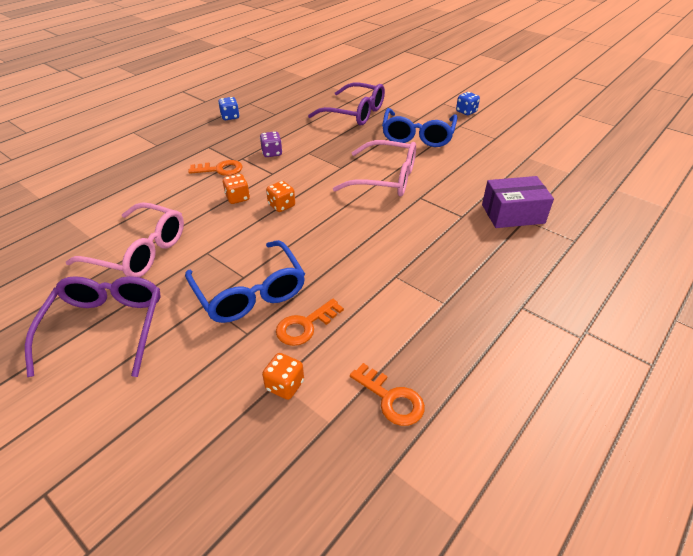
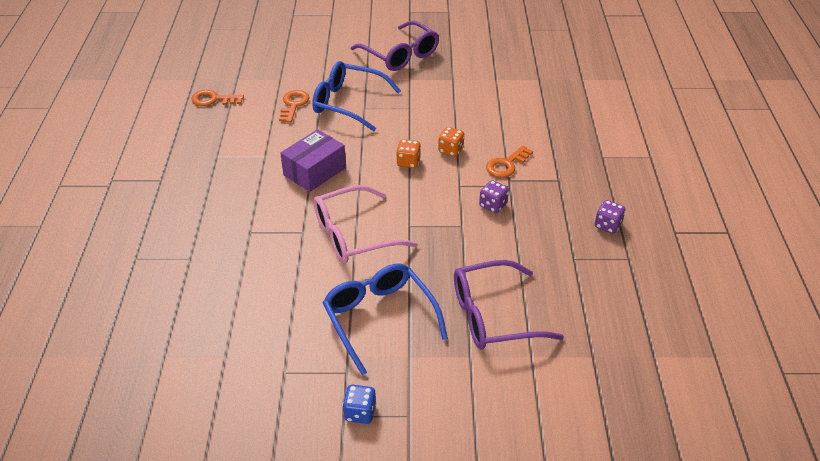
camera: 140 degrees right, 0 degrees up
pink glasses [66,202,184,277] -> none
blue dice [218,97,240,120] -> purple dice [595,200,625,234]
orange dice [262,353,304,400] -> none
purple box [482,176,554,228] -> purple box moved to [280,129,346,192]

